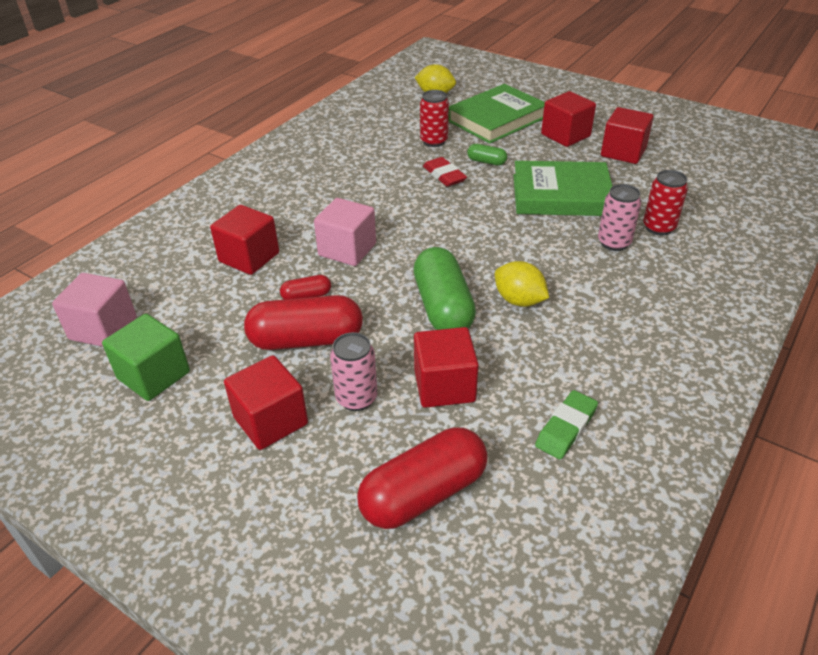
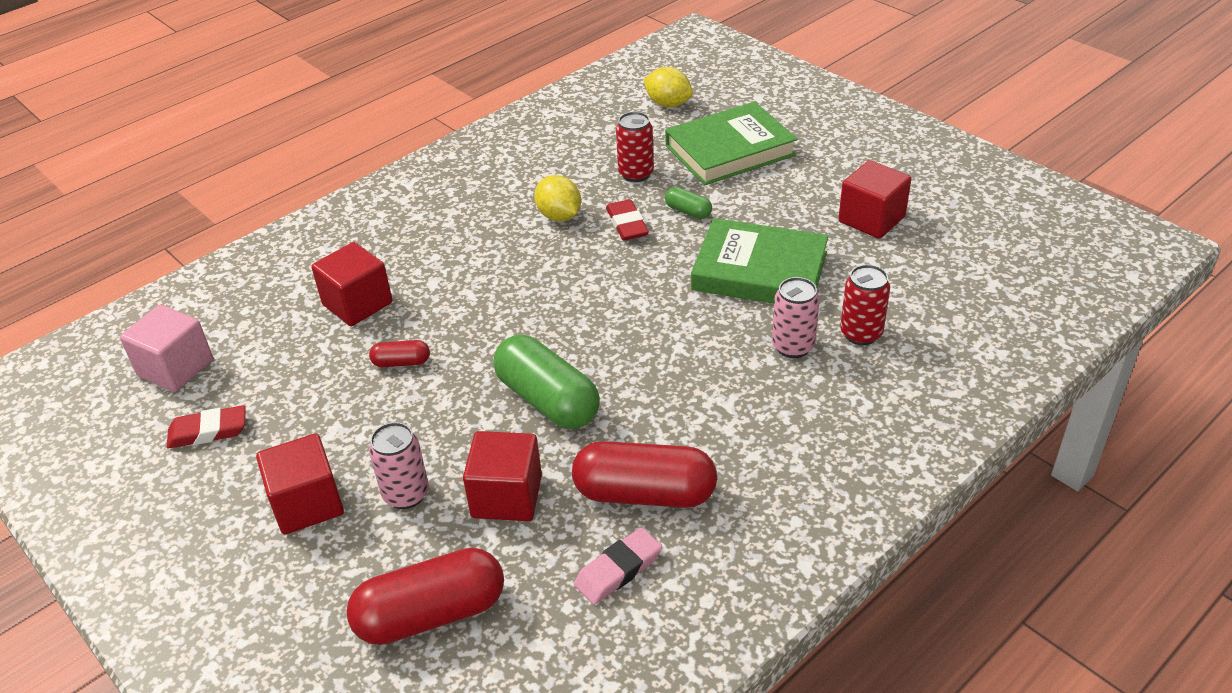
camera: 15 degrees right, 0 degrees up
green cube [102,314,190,401] -> red eraser [167,405,246,449]
red capsule [244,295,363,350] -> red capsule moved to [572,441,717,508]
pink cube [314,198,376,266] -> none
green capsule [414,247,476,330] -> green capsule turned 45 degrees counterclockwise [493,335,600,429]
yellow lemon [495,261,549,307] -> yellow lemon moved to [534,175,581,221]
green eraser [535,390,598,459] -> pink eraser [574,527,662,605]
red cube [541,91,596,147] -> none

